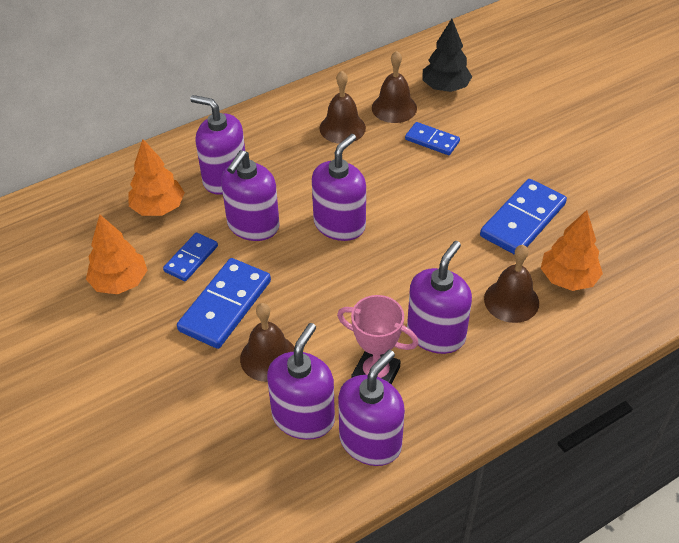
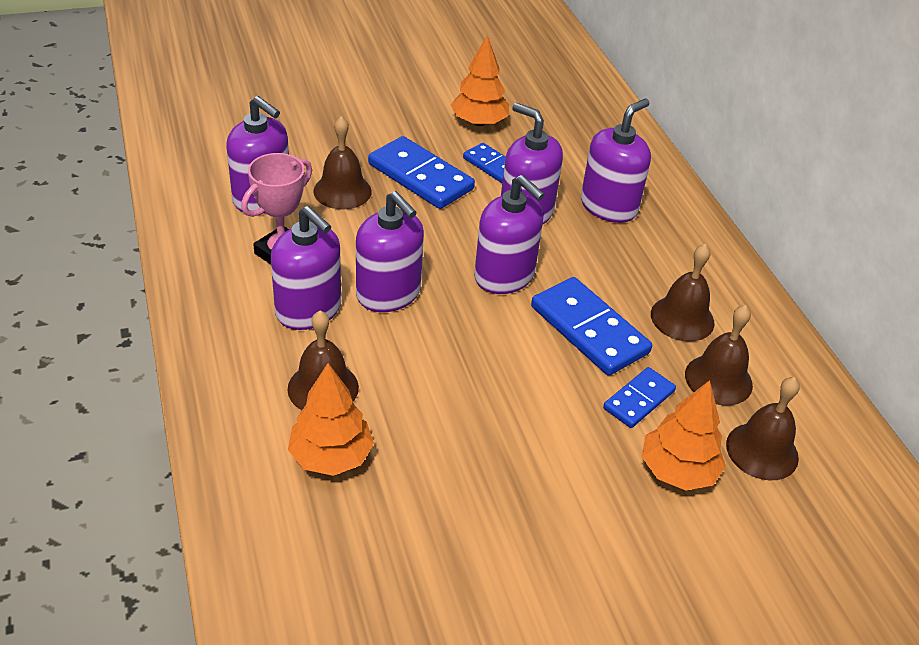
camera: 100 degrees right, 5 degrees down
orange tree [128,139,185,216] -> orange tree moved to [642,380,726,490]
purple soap dispenser [338,350,405,466] -> purple soap dispenser moved to [356,191,424,312]
black tree [422,19,472,92] -> brown bell [726,377,800,481]
blue domino [480,179,567,255] -> blue domino moved to [531,277,652,376]

